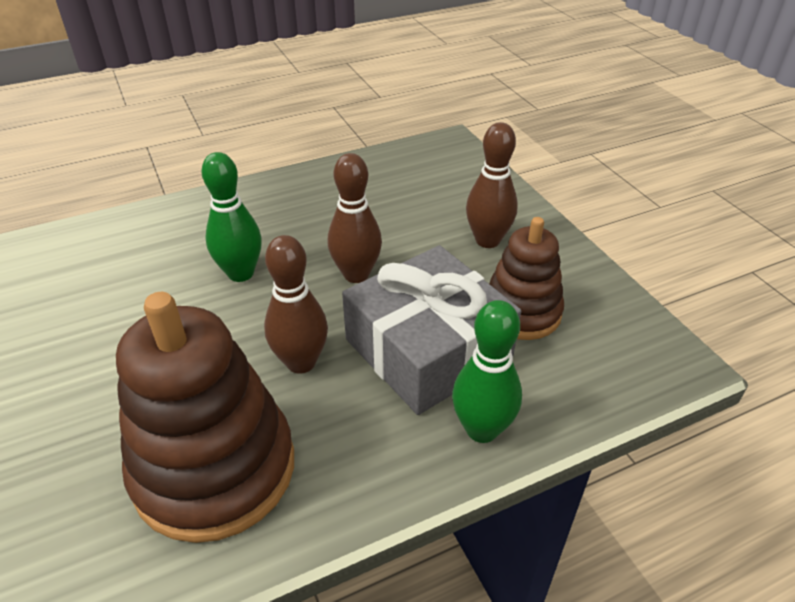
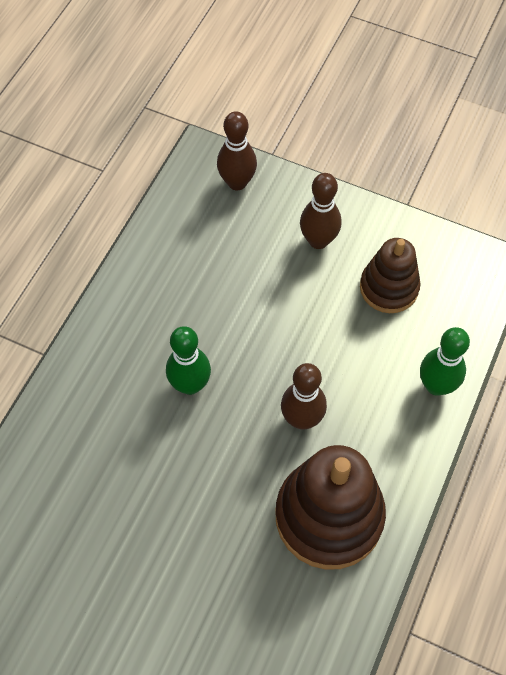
camera: 40 degrees left, 20 degrees up
brown bowling pin [328,153,382,283] -> brown bowling pin moved to [217,111,257,190]
grey gift [342,245,521,415] -> none

